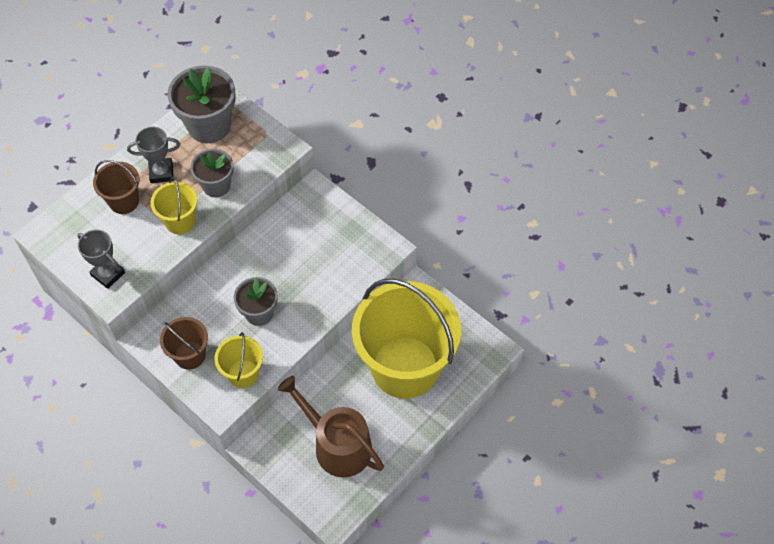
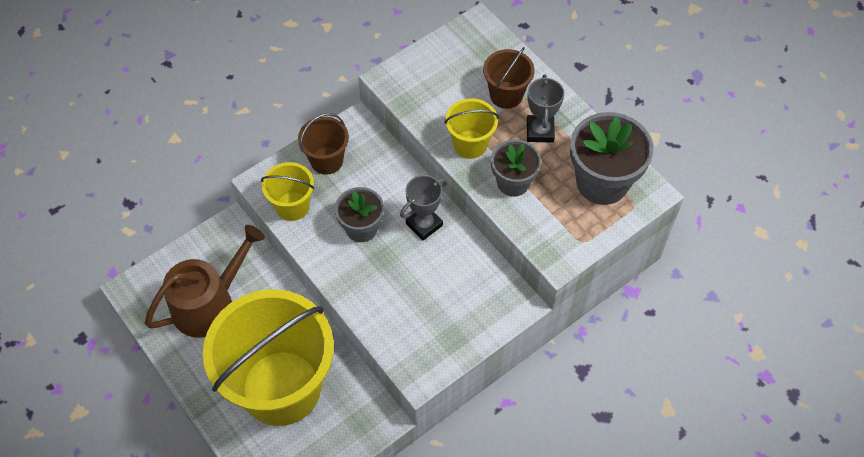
camera: 100 degrees right, 0 degrees up
grey trophy [77,229,125,289] -> grey trophy moved to [400,175,447,240]

